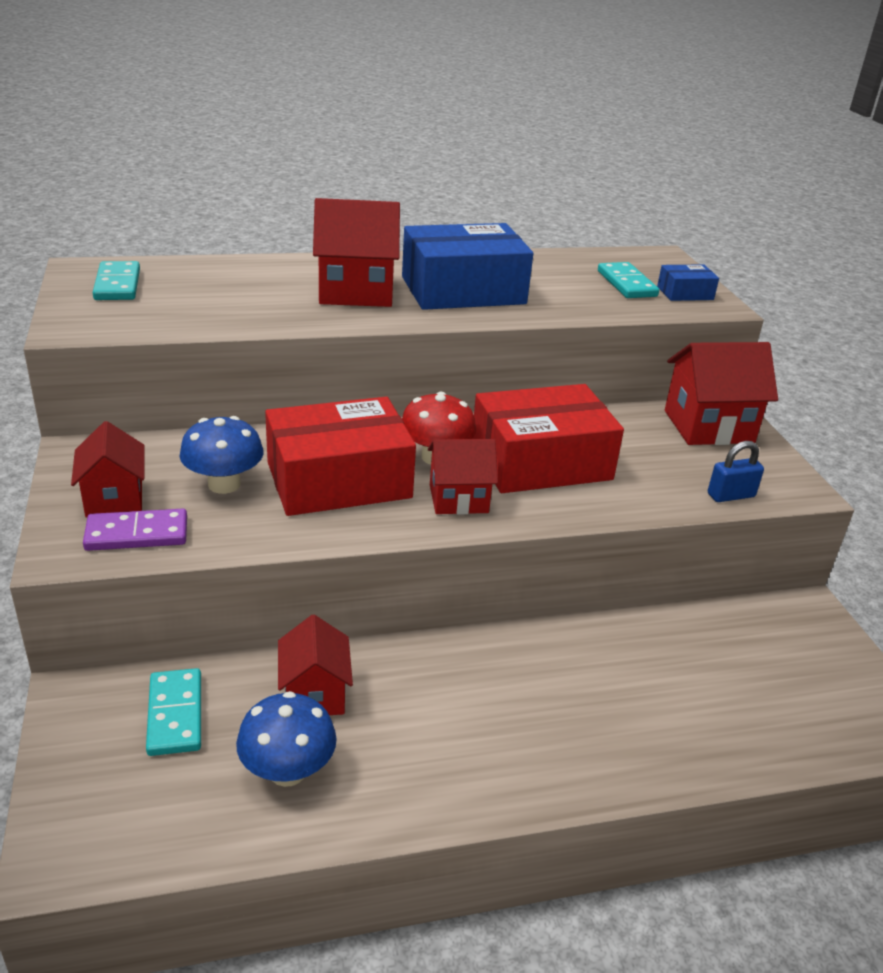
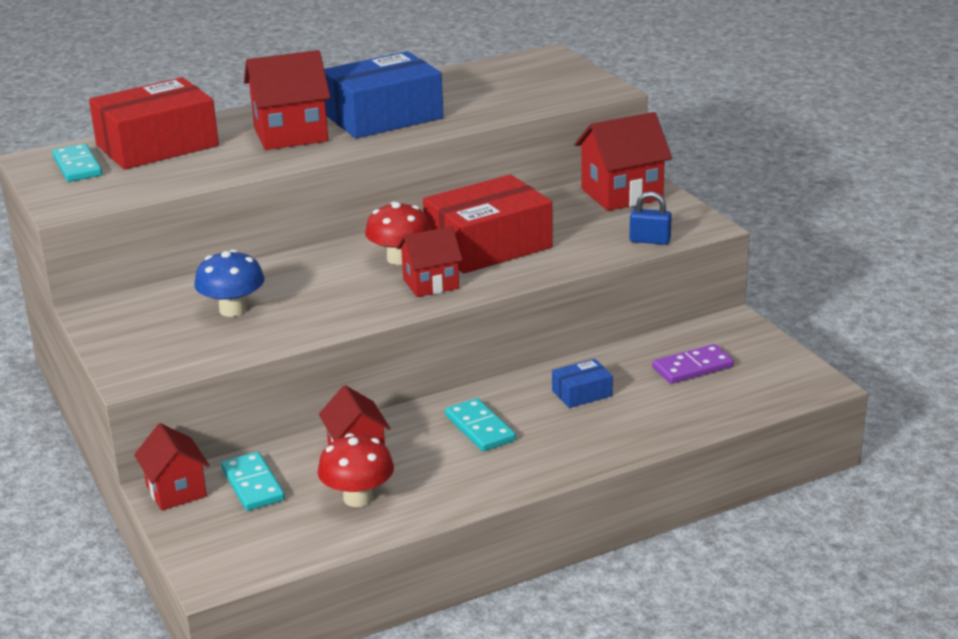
camera: 10 degrees left, 5 degrees down
red house [71,421,144,518] -> red house moved to [134,423,209,511]
purple domino [83,509,187,551] -> purple domino moved to [652,344,734,384]
blue mushroom [236,691,337,787] -> red mushroom [318,433,394,507]
red box [265,397,416,516] -> red box moved to [89,77,219,170]
turquoise domino [598,262,659,298] -> turquoise domino moved to [445,398,516,451]
blue box [657,265,719,301] -> blue box moved to [552,359,613,408]
blue padlock [708,441,764,502] -> blue padlock turned 45 degrees clockwise [630,191,672,245]

